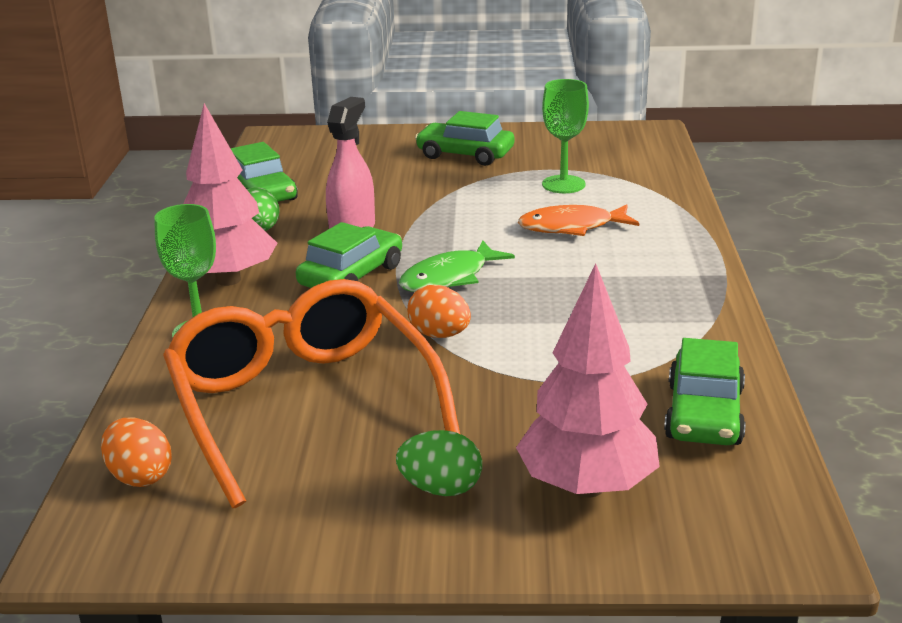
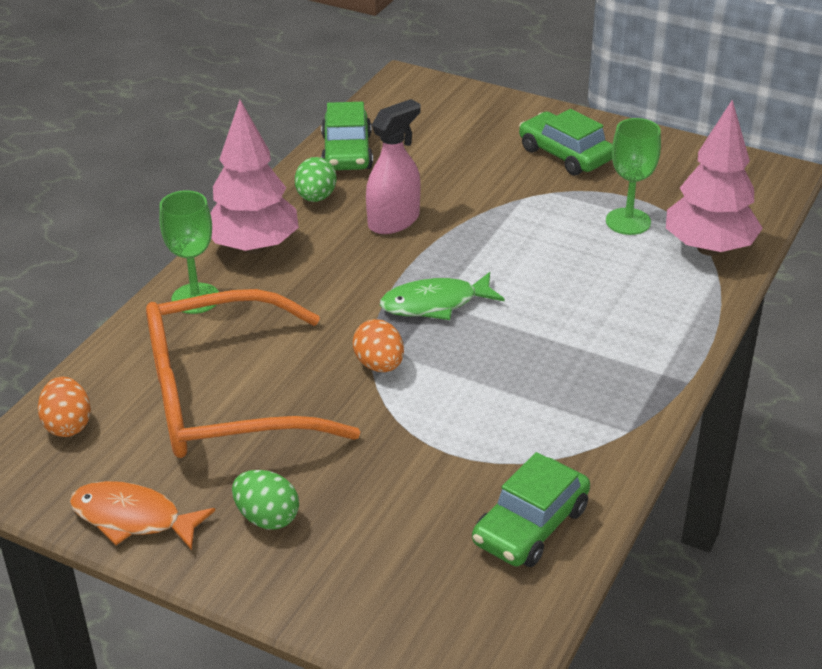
camera: 25 degrees right, 10 degrees up
orange glasses [163,279,460,508] -> orange glasses turned 105 degrees counterclockwise [146,289,360,458]
green car [296,222,402,288] -> none
pink tree [516,263,660,498] -> pink tree moved to [666,100,763,256]
orange fish [518,205,639,236] -> orange fish moved to [70,481,215,550]

